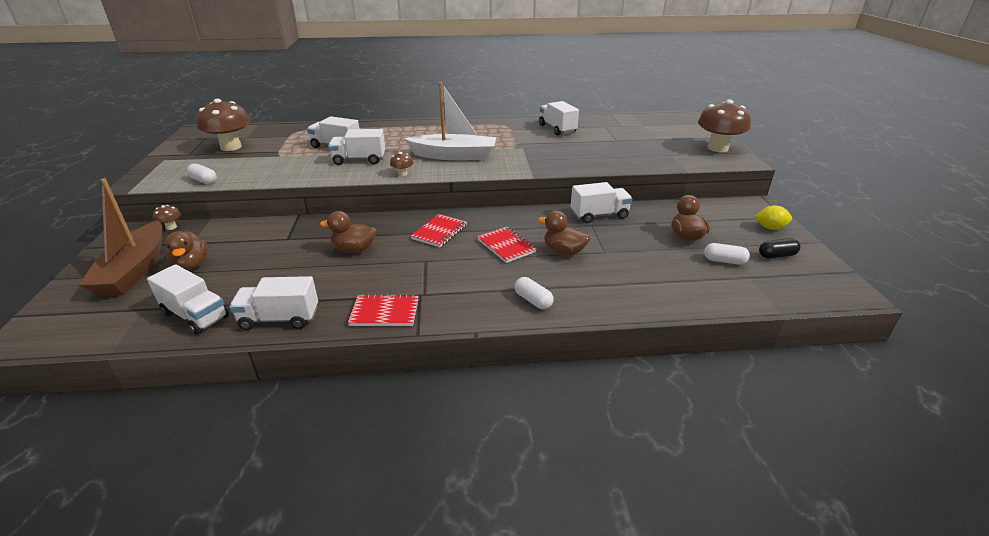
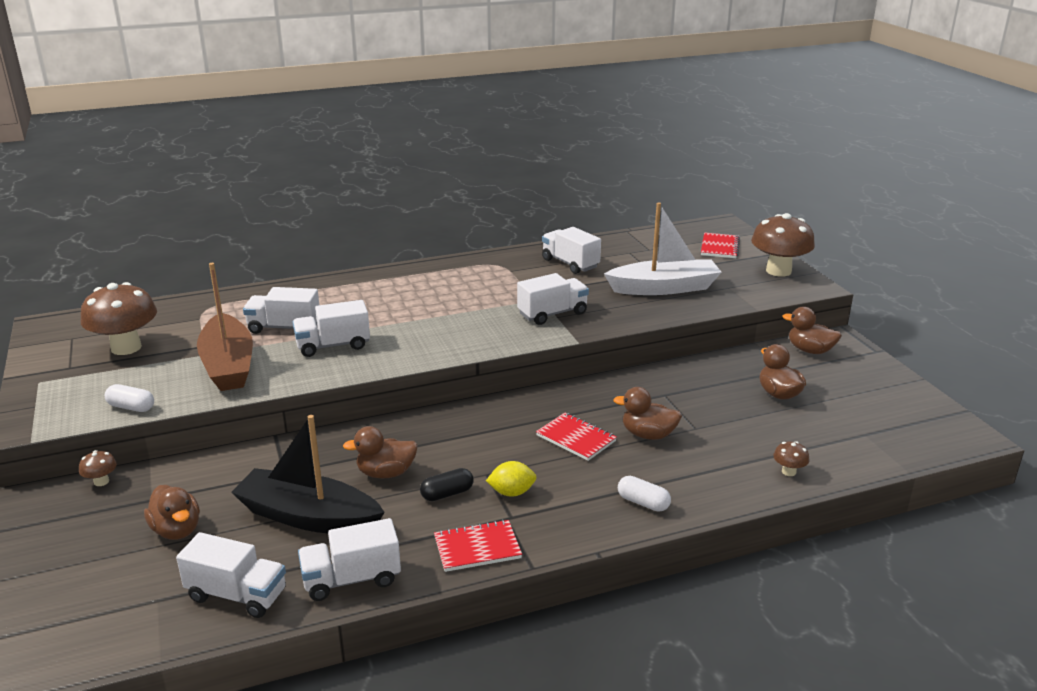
camera: 15 degrees left, 5 degrees down
brown boat [78,178,162,296] -> brown boat moved to [197,263,253,391]
brown mushroom [390,152,413,176] -> brown mushroom moved to [773,441,809,476]
white boat [404,82,497,160] -> white boat moved to [604,202,722,295]
red notebook [411,214,467,247] -> red notebook moved to [701,232,740,258]
white truck [571,182,632,223] -> white truck moved to [517,273,589,325]
white capsule [704,243,750,265] -> none
yellow lemon [755,205,792,230] -> yellow lemon moved to [486,461,537,497]
black capsule [759,238,801,259] -> black capsule moved to [420,468,474,501]
none -> black boat [231,415,385,533]
none -> brown duck [782,307,842,354]

